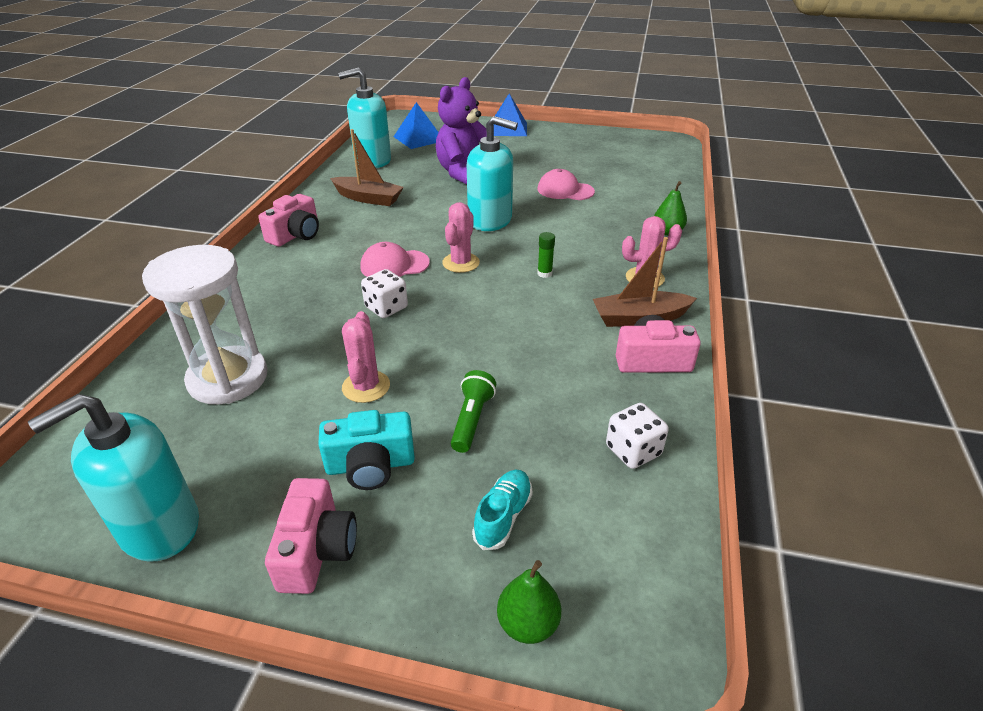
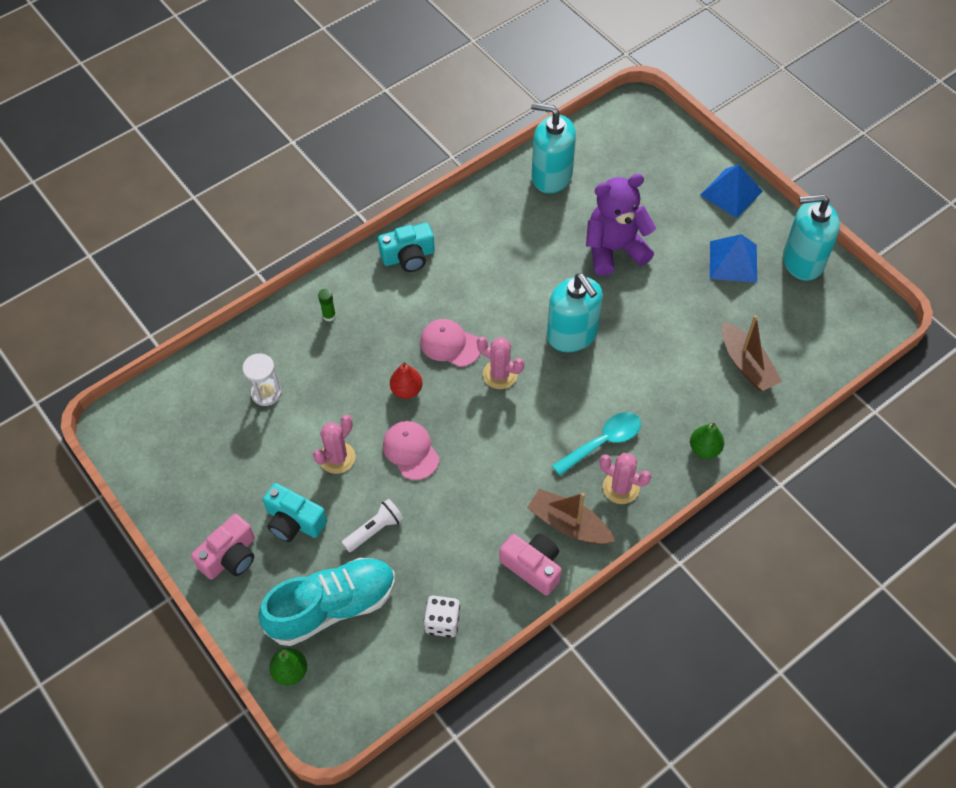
camera: 40 degrees right, 20 degrees up
turquoise soap dispenser [28,394,199,562] -> turquoise soap dispenser moved to [783,194,840,281]
white hourglass [142,245,268,404] -> white hourglass [243,353,282,406], size x0.53
pink camera [259,194,319,247] -> turquoise camera [378,223,435,272]
brown boat [330,129,404,206] -> brown boat moved to [722,315,782,391]
white dice [361,269,408,318] -> red pear [390,362,423,399]
blue pyramid [394,102,439,149] -> blue pyramid moved to [710,234,757,283]
pink cactus [442,202,480,273] -> pink cactus turned 60 degrees clockwise [477,337,524,389]
green flashlight [451,370,496,453] -> white flashlight [342,499,404,552]
turquoise shoe [472,470,532,550] -> turquoise shoe [258,558,395,646], size x2.16
pink cap [537,169,595,200] -> pink cap moved to [383,421,440,480]
green glue stick [537,232,555,278] -> green glue stick moved to [318,289,336,321]
none -> turquoise spoon [552,412,641,476]

